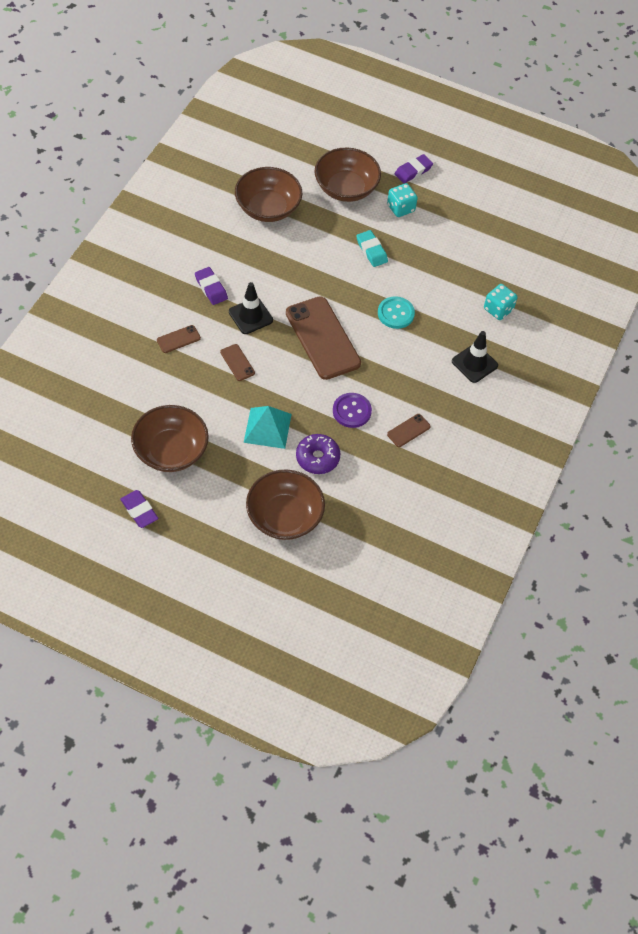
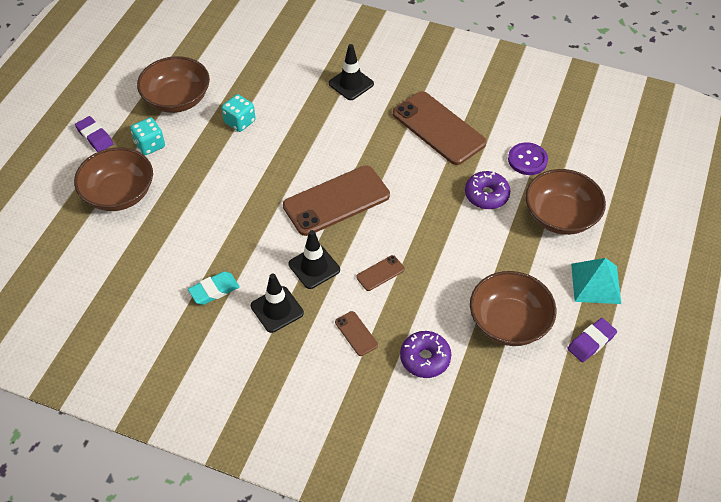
camera: 90 degrees left, 5 degrees down
purple eraser [195,267,228,305] -> black traffic cone [251,274,304,333]
brown bowl [235,167,302,222] -> brown bowl moved to [137,56,210,113]
turquoise pyramid [244,406,292,449] -> turquoise pyramid moved to [571,258,621,304]
purple button [333,393,372,428] -> purple button moved to [508,142,548,175]
turquoise eraser [356,230,388,267] -> turquoise eraser moved to [188,272,239,305]
turquoise button [378,296,415,329] -> none
brown phone [387,414,431,447] -> brown phone [393,91,487,165], size x2.29
turquoise dice [484,284,517,320] -> turquoise dice moved to [222,94,256,132]
none -> purple donut [400,331,451,378]

